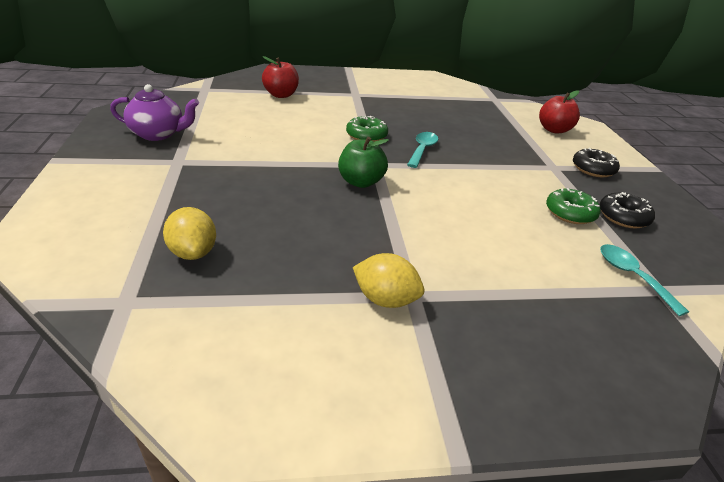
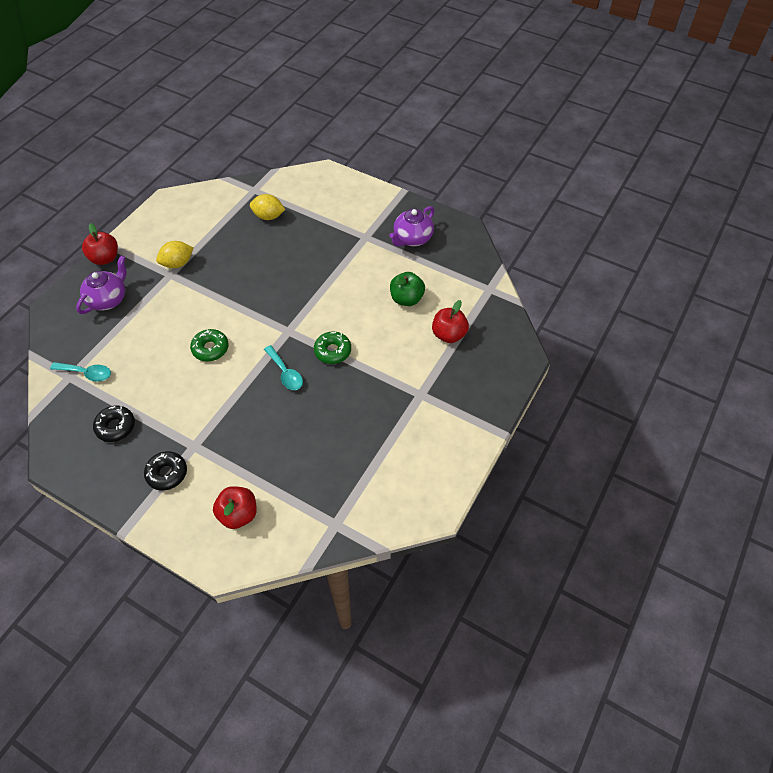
camera: 130 degrees right, 20 degrees up
green apple [338,137,389,188] -> green apple moved to [390,272,425,306]
green donut [546,188,601,224] -> green donut moved to [190,329,229,361]
none -> purple teapot [76,255,126,314]
none -> red apple [82,223,118,265]

